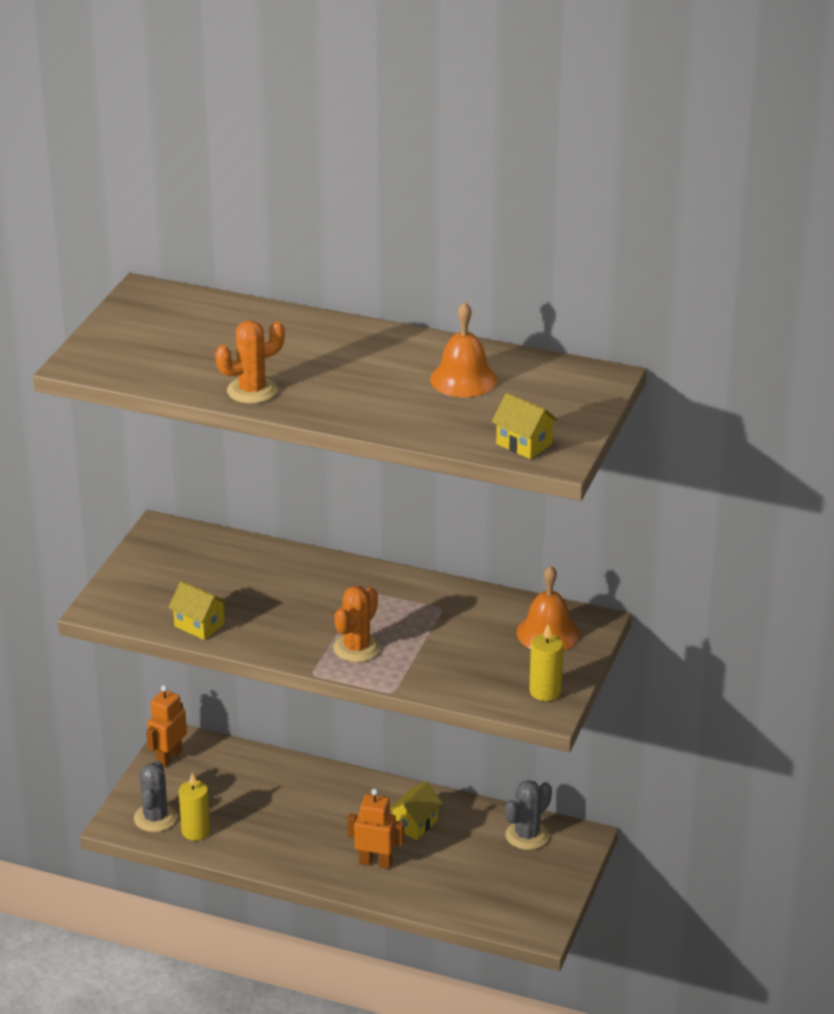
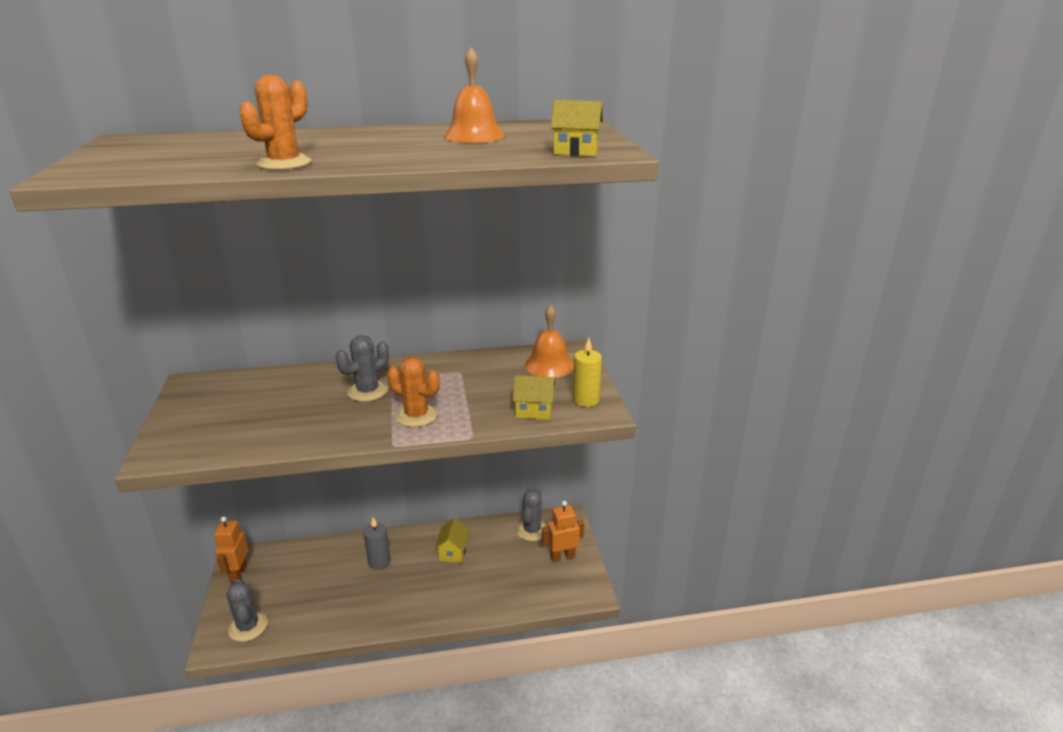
camera: 30 degrees left, 5 degrees down
yellow house [168,581,228,640] -> yellow house moved to [513,375,555,420]
yellow candle [179,773,210,841] -> none
orange cactus [333,586,381,662] -> orange cactus turned 60 degrees counterclockwise [387,357,439,427]
orange robot [347,789,404,869] -> orange robot moved to [542,501,584,562]
none -> grey cactus [335,335,389,402]
none -> grey candle [363,517,391,570]

